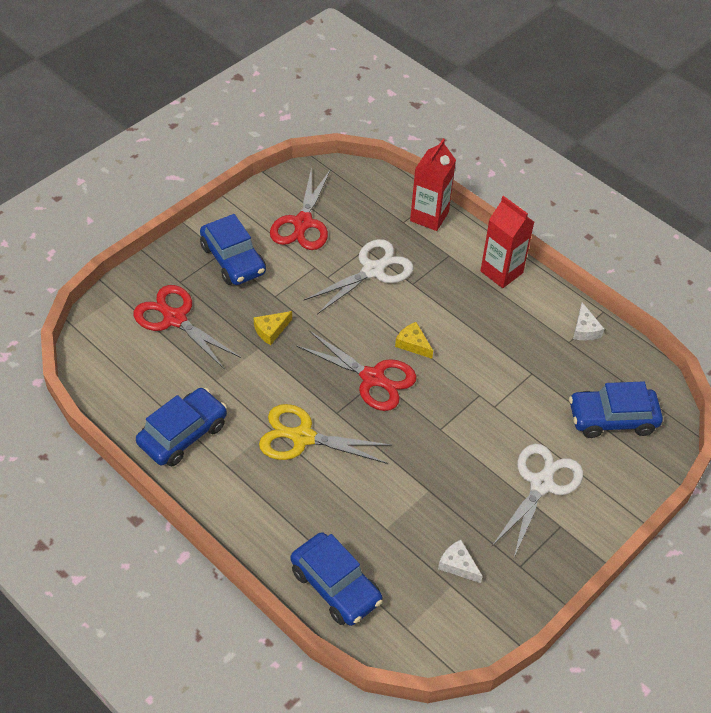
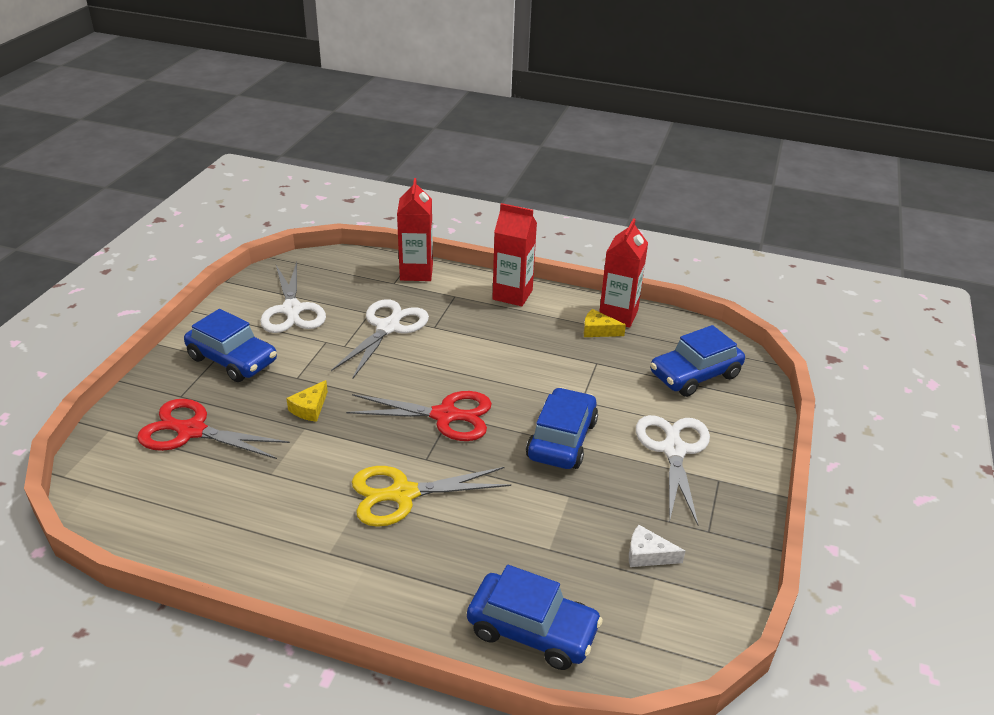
camera: 25 degrees left, 15 degrees down
blue car [136,388,227,466] -> blue car moved to [526,387,598,469]
red scissors [270,167,331,250] -> white scissors [260,262,326,333]
yellow cheese [395,322,433,359] -> yellow cheese moved to [583,309,626,337]
white cheese [573,303,604,340] -> red carton [599,218,648,328]

